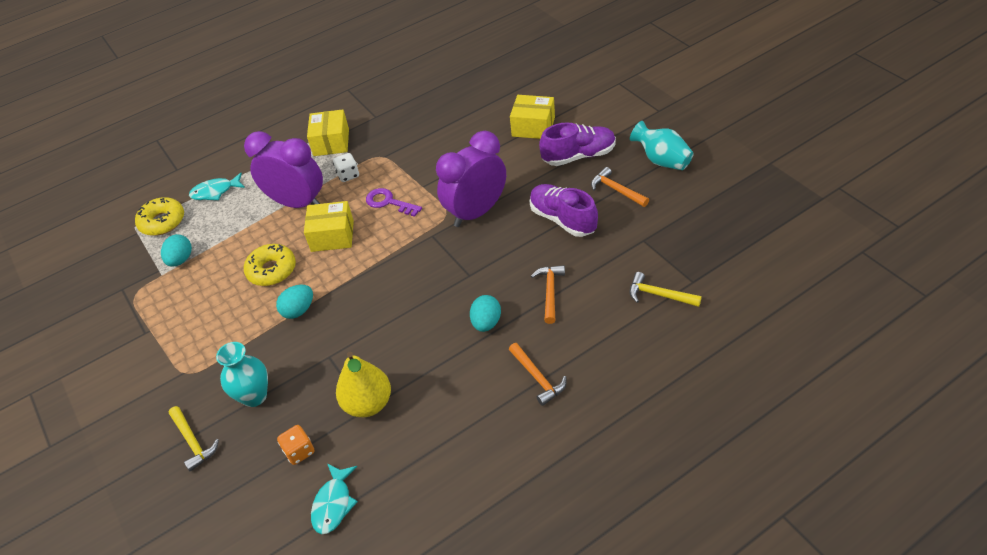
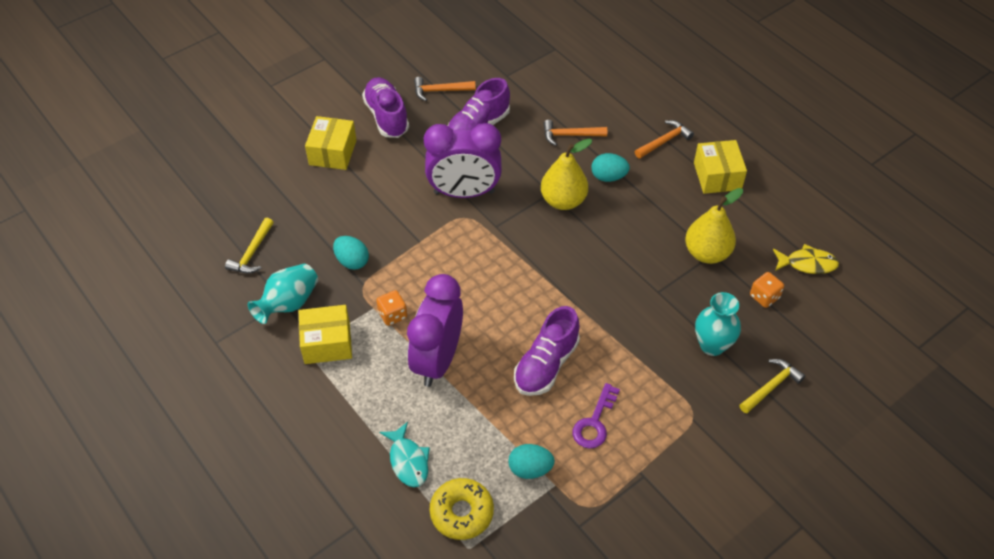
camera: 100 degrees left, 5 degrees up
yellow donut [244,244,296,286] -> purple shoe [514,306,580,396]
turquoise egg [276,285,313,319] -> turquoise egg moved to [333,236,369,270]
yellow box [304,201,354,252] -> yellow box moved to [694,140,747,194]
turquoise fish [311,464,358,534] -> yellow fish [773,244,839,274]
white dice [333,153,359,182] -> orange dice [376,290,407,326]
purple key [366,188,422,217] -> purple key moved to [572,383,620,449]
purple clock [436,131,506,227] -> purple clock turned 45 degrees counterclockwise [424,123,502,198]
orange hammer [591,167,649,207] -> orange hammer turned 45 degrees clockwise [414,77,476,101]
turquoise vase [630,121,694,170] -> turquoise vase moved to [248,264,318,324]
yellow hammer [630,272,702,307] -> yellow hammer moved to [225,218,274,274]
none -> yellow pear [541,139,592,210]

